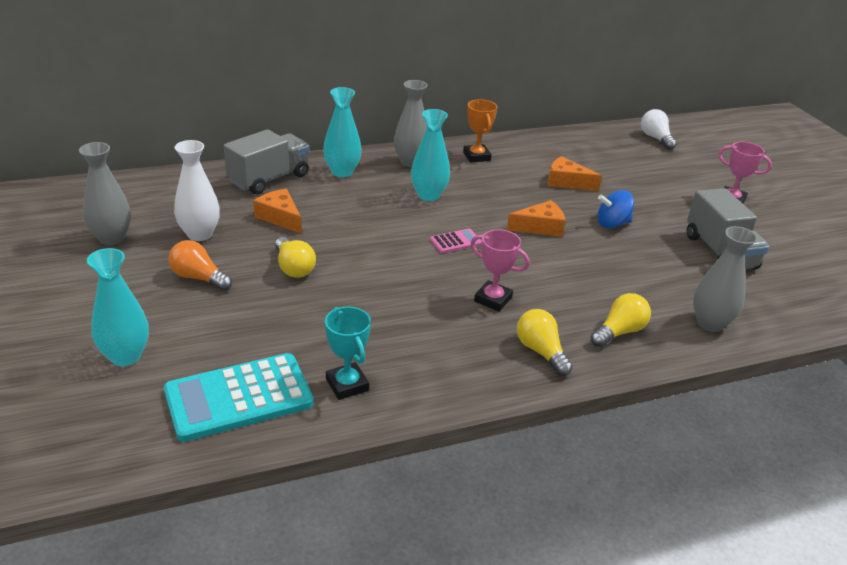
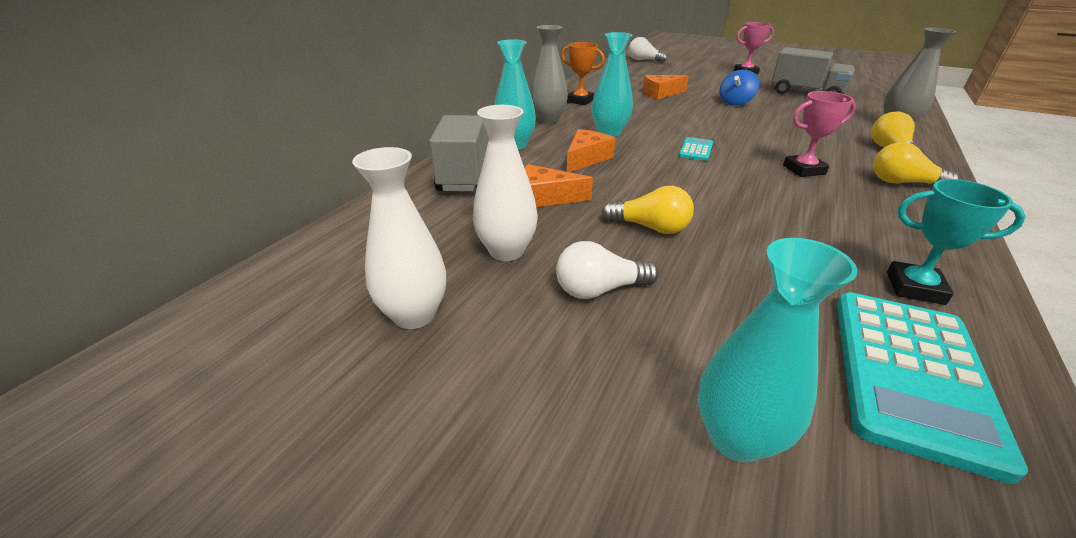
camera: 40 degrees left, 0 degrees up
grey vase [79,142,131,245] -> white vase [352,147,446,329]
orange light bulb [169,240,232,291] -> white light bulb [556,241,659,299]
pink calculator [430,229,482,253] -> turquoise calculator [679,137,713,161]
orange cheese [507,200,566,237] -> orange cheese moved to [567,129,615,172]

